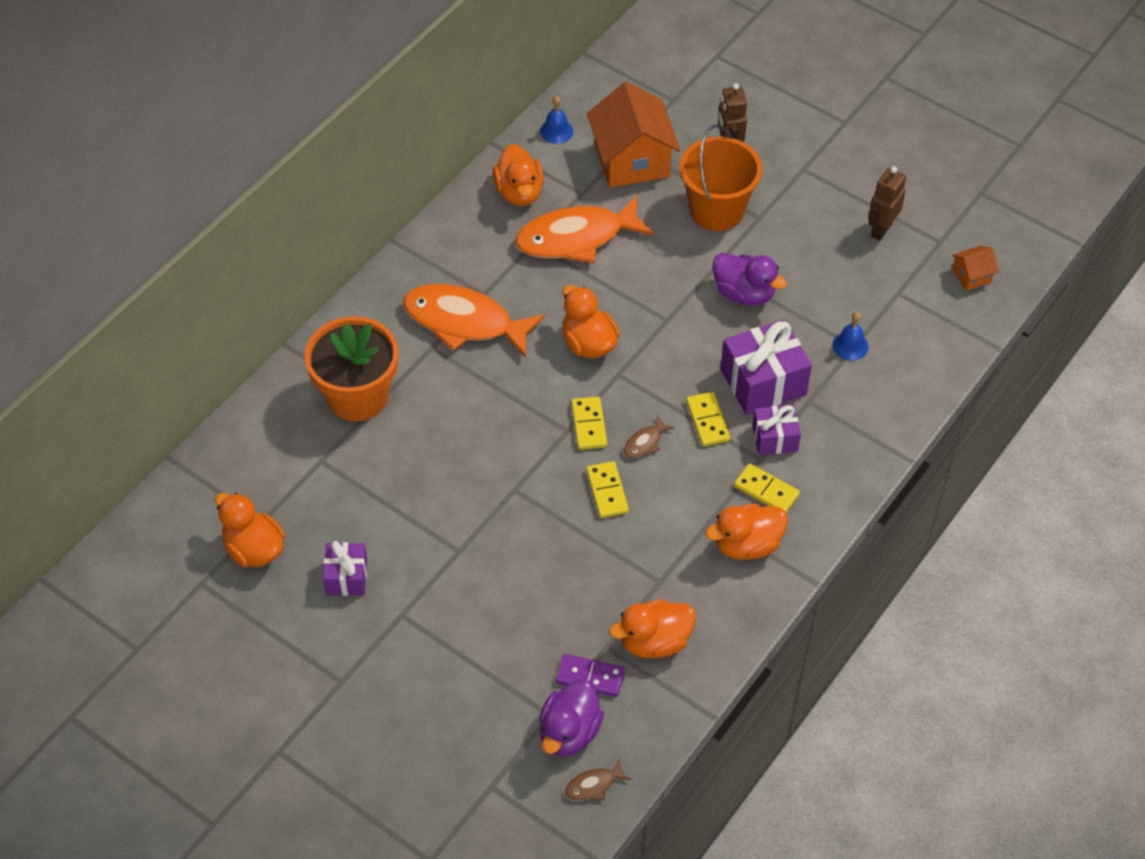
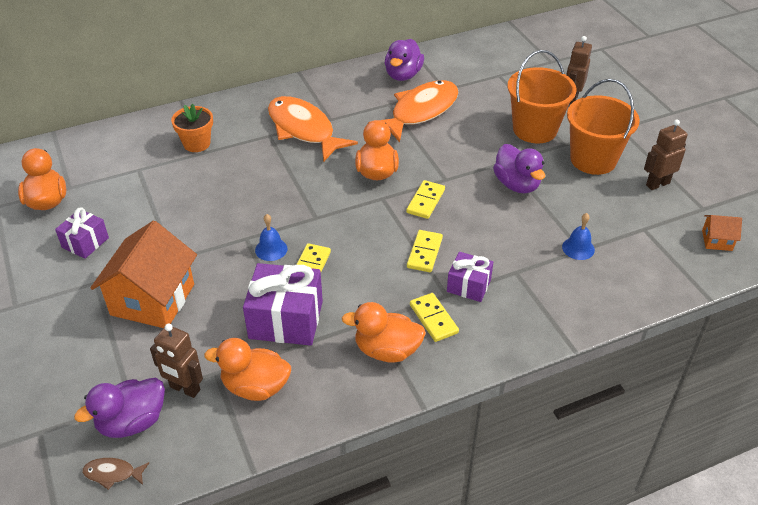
camera: 30 degrees right, 10 degrees down
orange flower pot [304,316,399,421] -> orange flower pot [171,104,213,152], size x0.57
orange duck [492,144,544,206] -> purple duck [385,39,424,81]
orange fish [516,196,654,263] -> orange fish turned 120 degrees clockwise [368,80,459,142]
blue bell [540,96,573,144] -> blue bell moved to [255,214,287,261]
purple domino [556,654,625,697] -> brown robot [150,323,203,398]
yellow domino [571,397,607,450] -> yellow domino moved to [406,180,445,219]
orange house [587,82,680,188] -> orange house moved to [90,221,197,328]
brown fish [624,416,675,458] -> none
purple gift [721,319,812,415] -> purple gift moved to [243,263,323,346]
none -> orange bucket [567,79,640,175]

